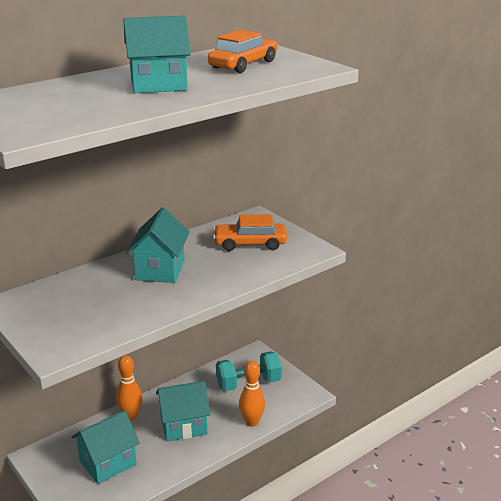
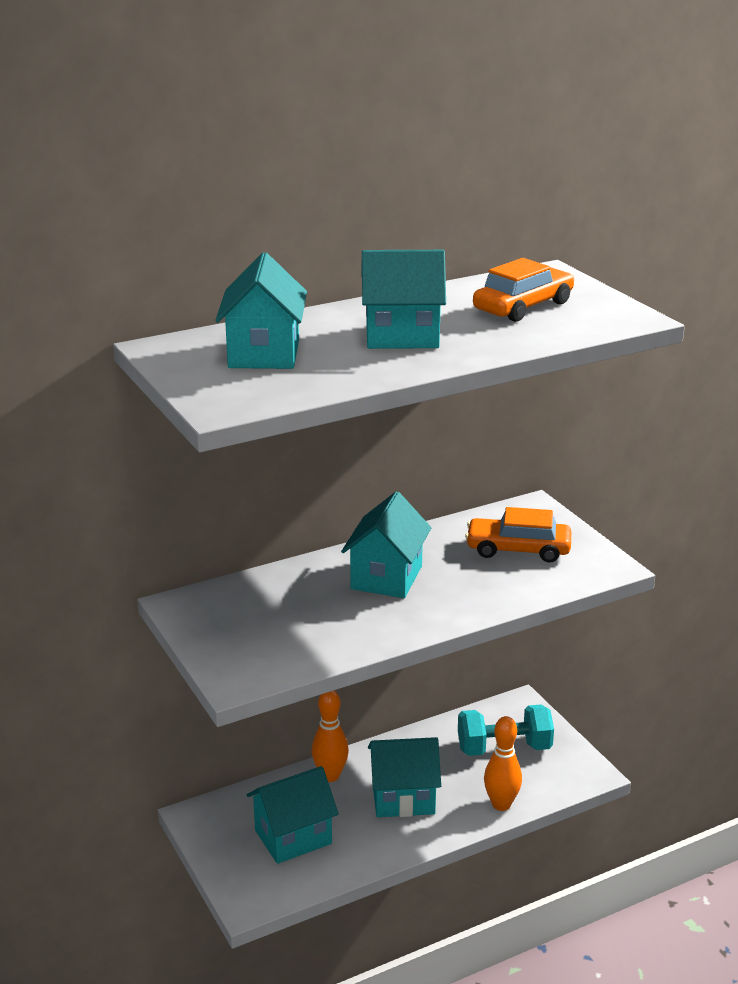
camera: 10 degrees right, 0 degrees up
none -> turquoise house [215,252,307,369]

